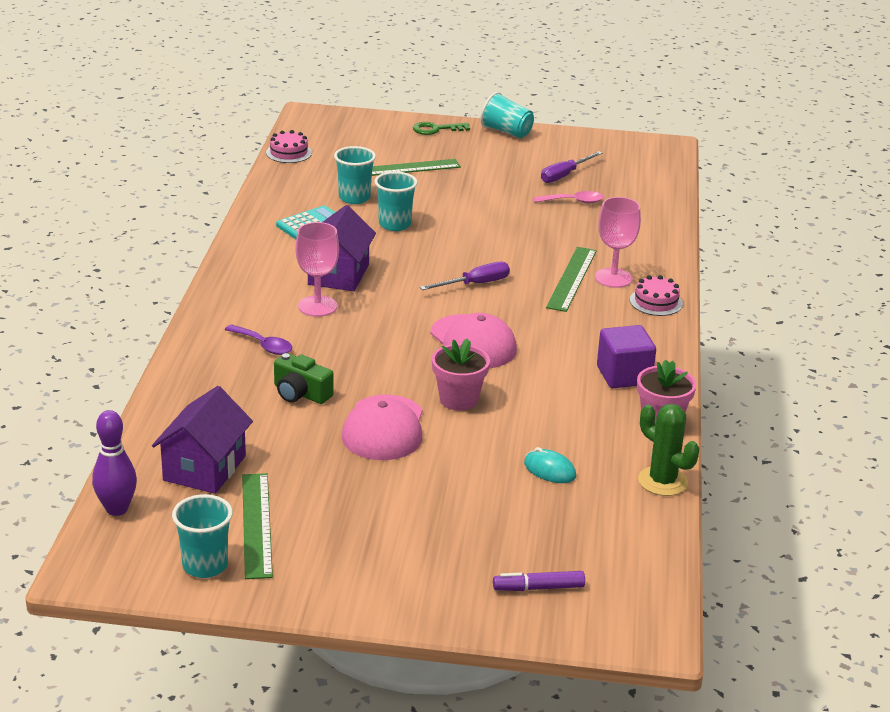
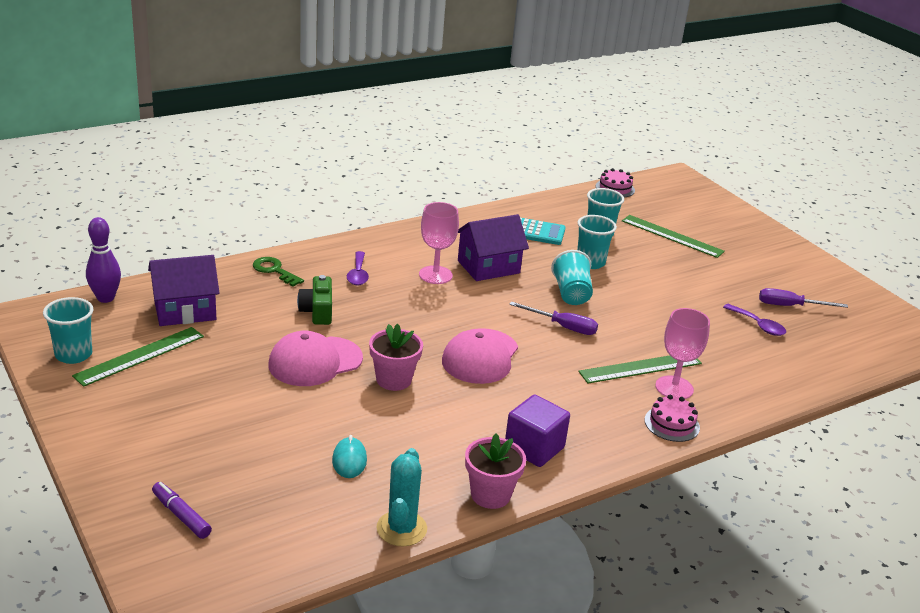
camera: 50 degrees right, 0 degrees up
green key [413,122,470,135] -> green key moved to [253,257,304,287]
turquoise cup [480,92,534,138] -> turquoise cup moved to [551,250,593,305]
pink spoon [534,191,604,203] -> purple spoon [723,304,786,336]
green cactus [638,404,699,496] -> turquoise cactus [377,448,427,546]

